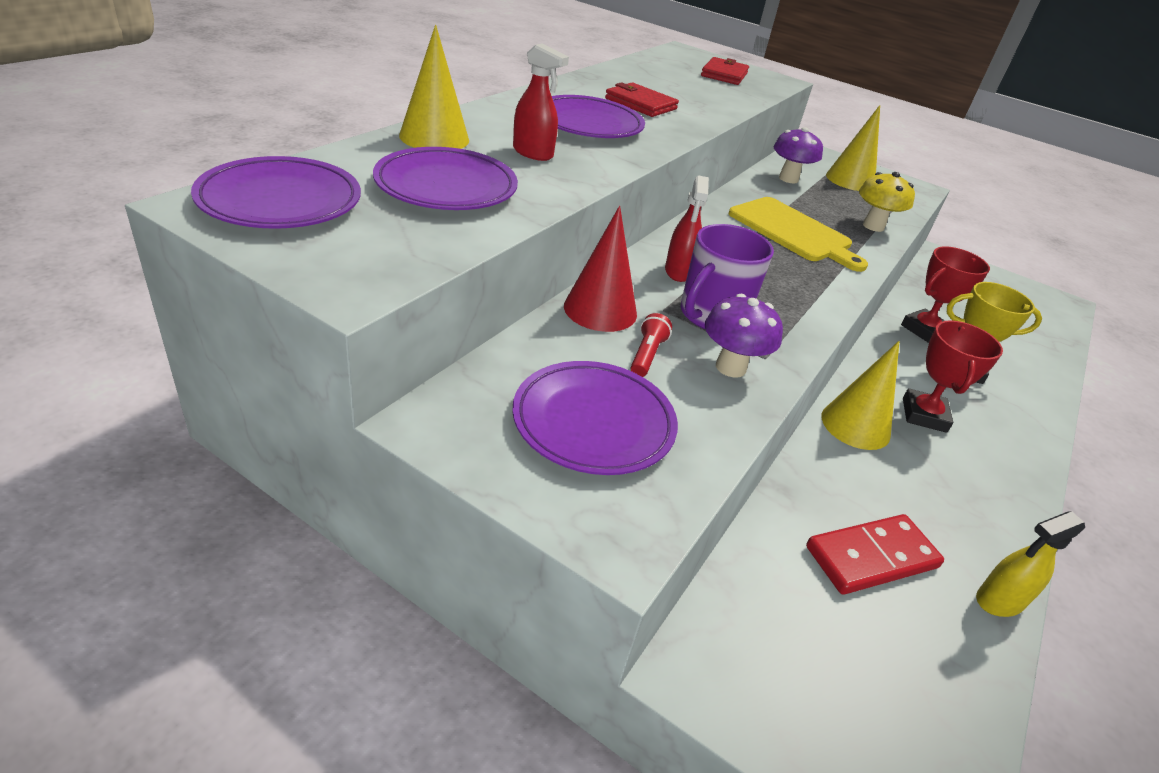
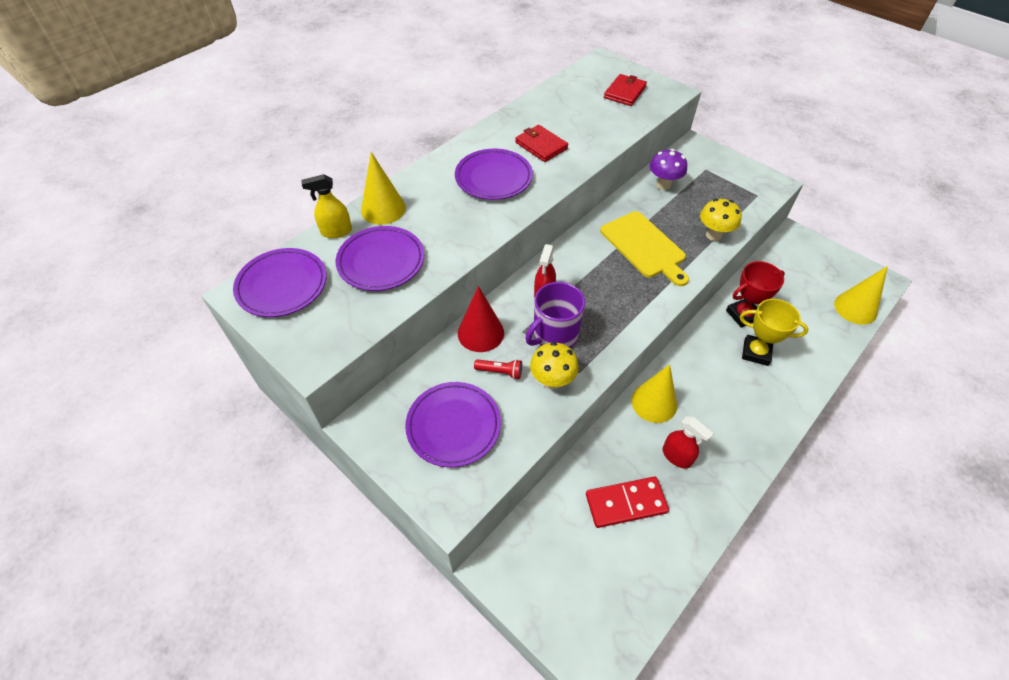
camera: 15 degrees right, 15 degrees up
red spray bottle [513,44,569,161] -> red spray bottle moved to [663,416,714,469]
red flashlight [631,313,672,377] -> red flashlight turned 75 degrees clockwise [474,359,522,379]
purple mushroom [705,294,783,378] -> yellow mushroom [530,342,579,390]
yellow cone [826,105,880,191] -> yellow cone moved to [834,266,888,325]
red trophy [903,320,1003,433] -> none
yellow spray bottle [976,511,1085,617] -> yellow spray bottle moved to [301,174,352,238]

